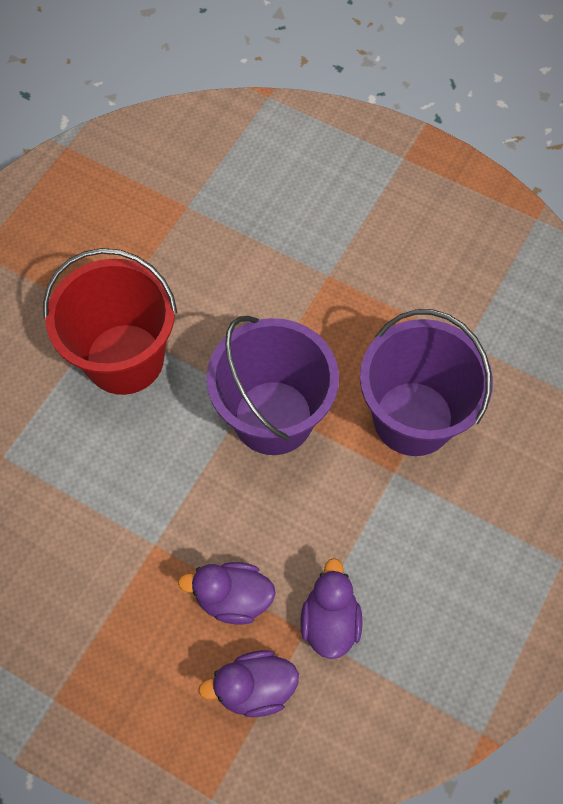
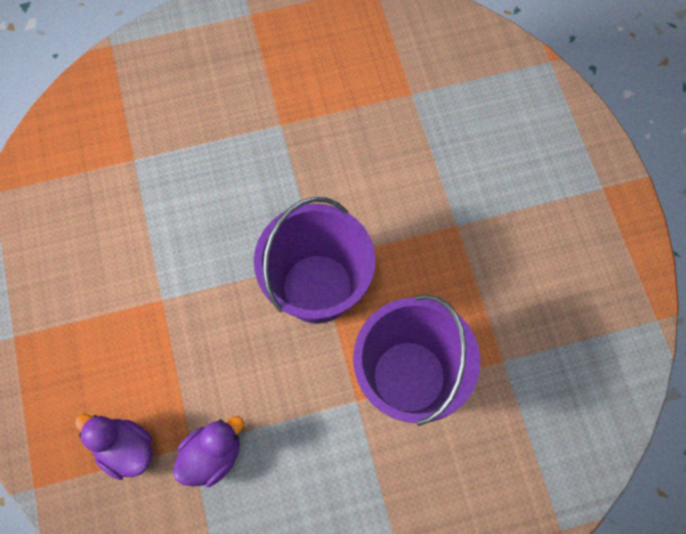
camera: 45 degrees right, 5 degrees up
red bucket [43,248,177,395] -> none
purple duck [178,562,276,625] -> none

